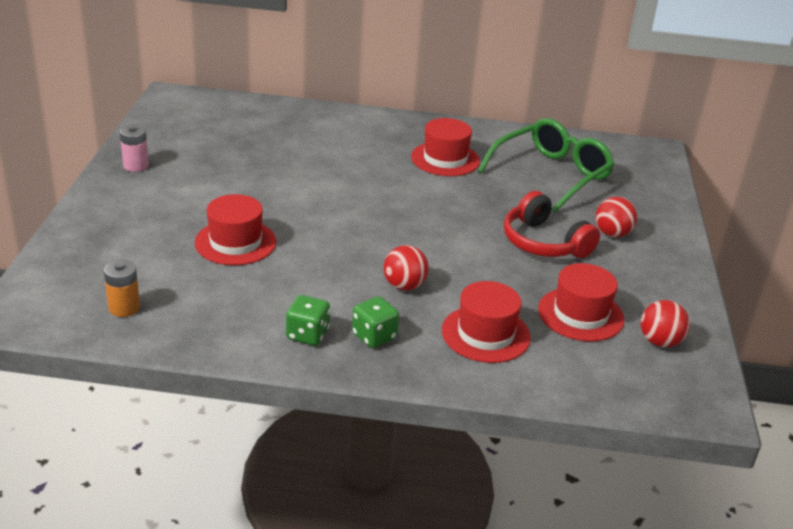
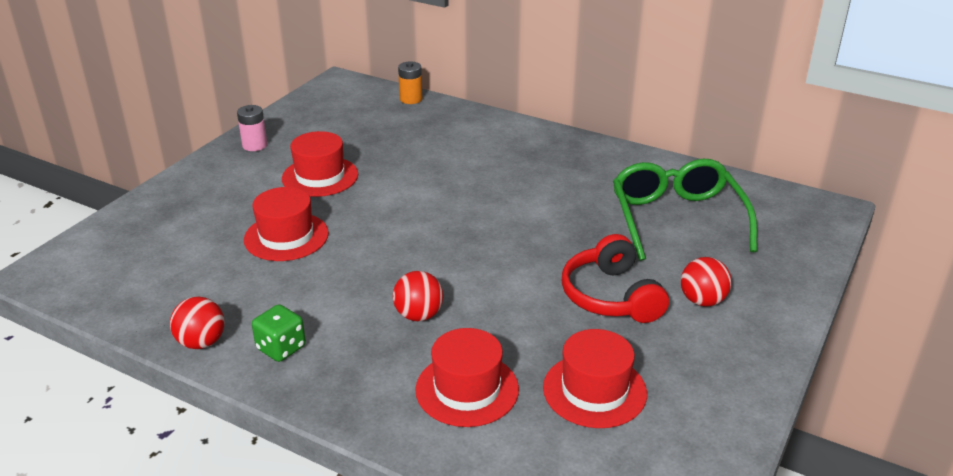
camera: 25 degrees right, 0 degrees up
orange battery [104,260,140,317] -> orange battery moved to [398,62,422,104]
green dice [352,296,399,348] -> none
red hat [411,118,480,176] -> red hat moved to [282,131,358,197]
green glasses [478,118,615,213] -> green glasses turned 75 degrees counterclockwise [613,159,757,261]
red ball [641,300,690,348] -> red ball moved to [170,296,225,349]

